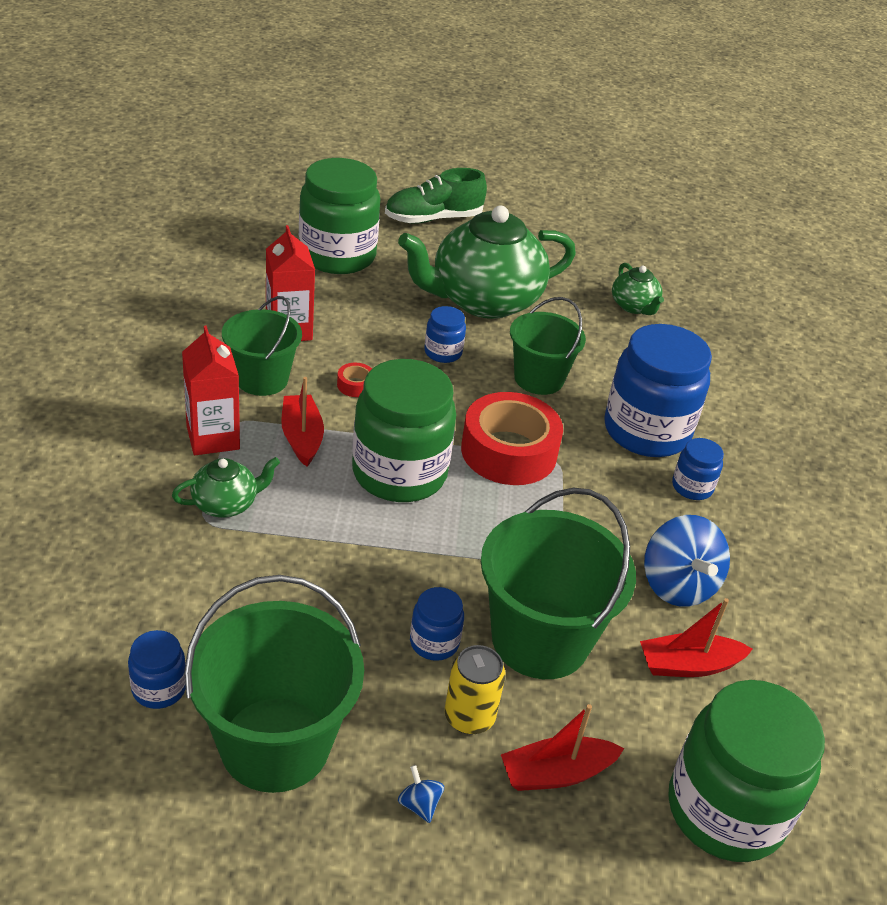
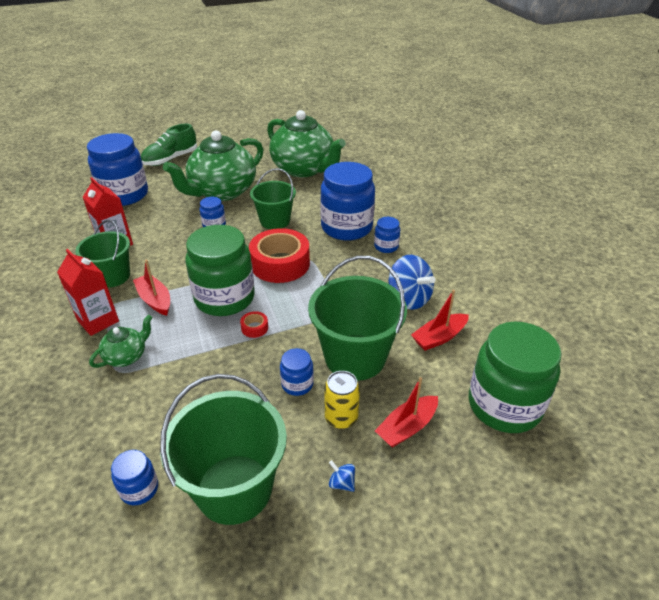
camera: 20 degrees left, 0 degrees up
green jar [299,158,380,274] -> blue jar [87,133,148,206]
red tape [337,363,372,397] -> red tape moved to [240,311,268,338]
green teapot [612,263,664,315] -> green teapot [267,110,346,177], size x2.23

